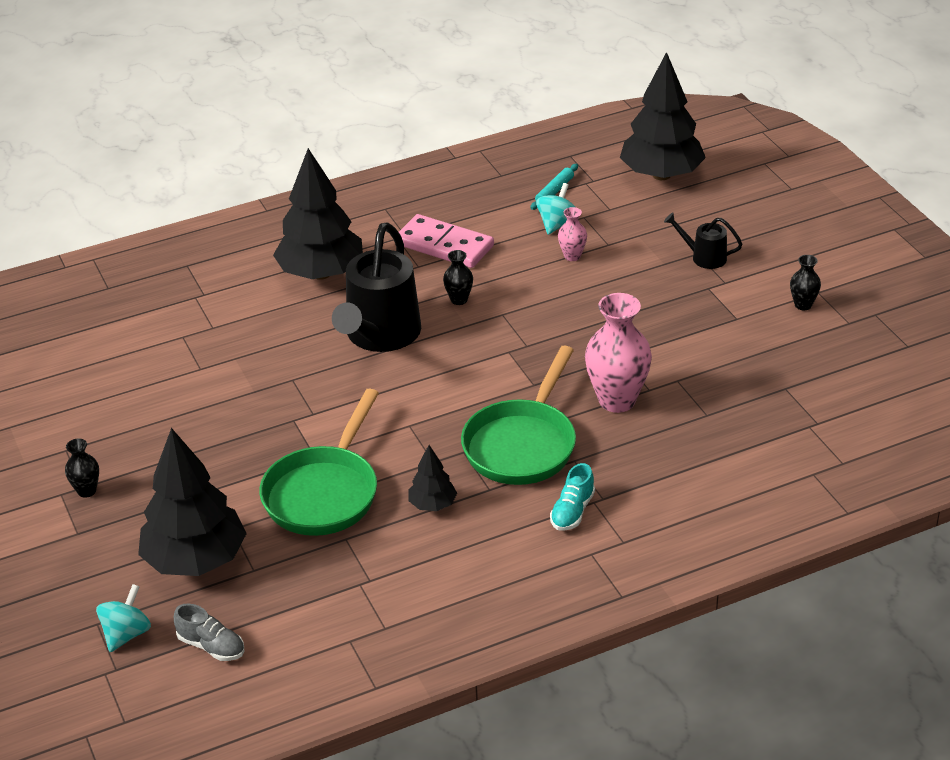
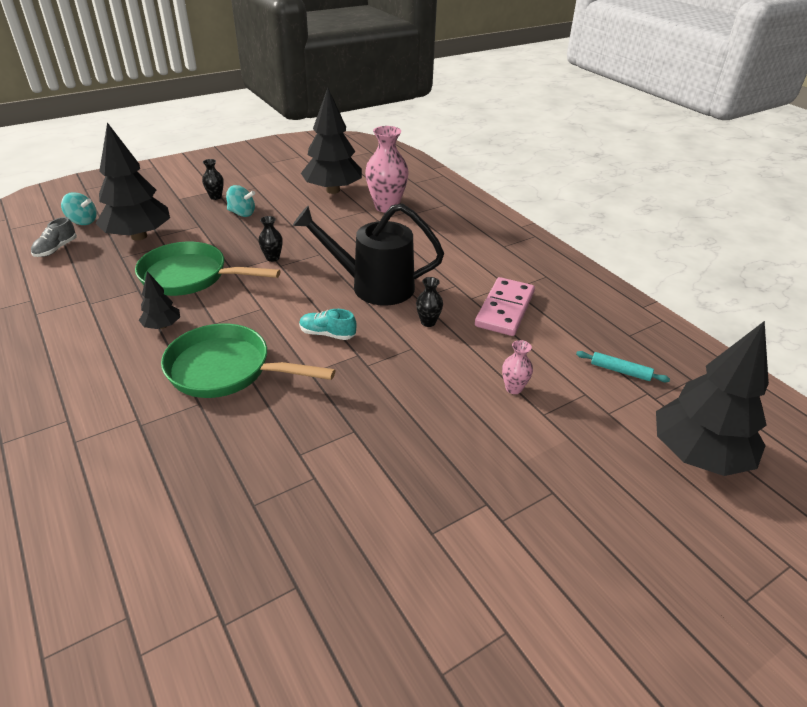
camera: 80 degrees right, 0 degrees up
black tree [273,148,363,280] -> black tree moved to [301,88,362,194]
turquoise spinning top [536,183,575,235] -> turquoise spinning top moved to [226,185,255,217]
turquoise shoe [550,463,595,531] -> turquoise shoe moved to [299,309,357,340]
pink vase [585,293,652,413] -> pink vase moved to [365,126,409,213]
black watering can [664,212,742,269] -> none
black vase [790,255,821,310] -> black vase moved to [258,216,283,262]

